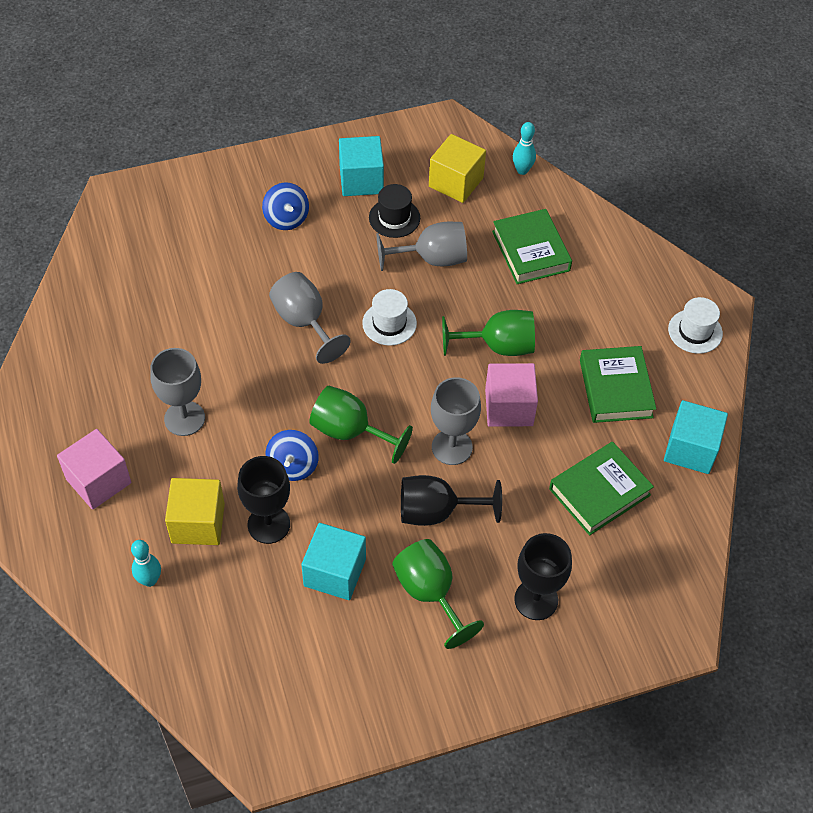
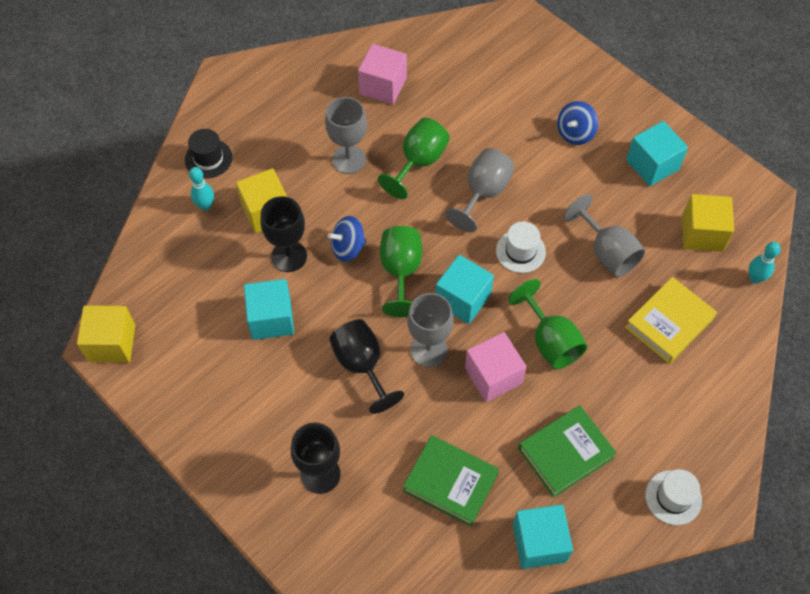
camera: 65 degrees right, 5 degrees up
pink cube [57,429,131,510] -> pink cube moved to [358,44,407,105]
black hat [369,184,420,238] -> black hat moved to [185,129,233,178]
green goblet [392,539,484,649] -> green goblet moved to [378,118,450,199]
green book [492,209,572,284] -> yellow book [625,277,717,364]
none -> yellow cube [77,305,136,362]
none -> turquoise cube [435,255,494,324]

